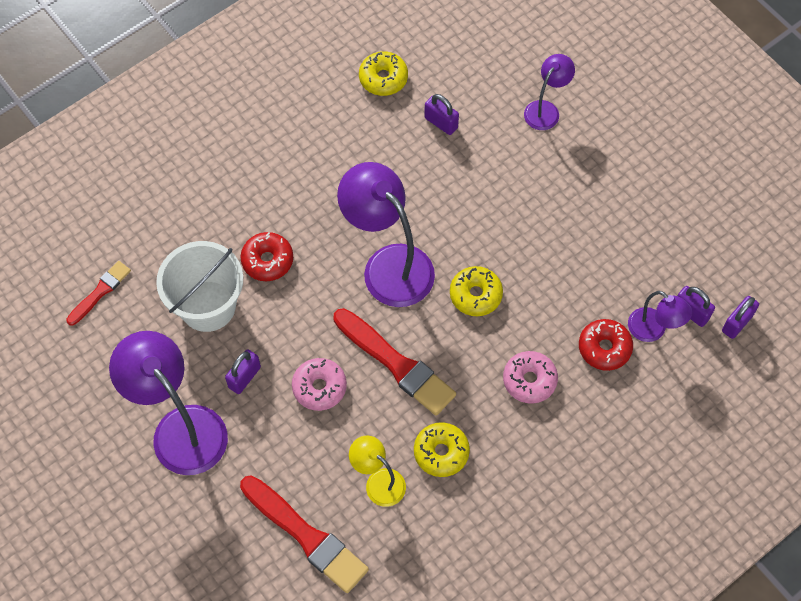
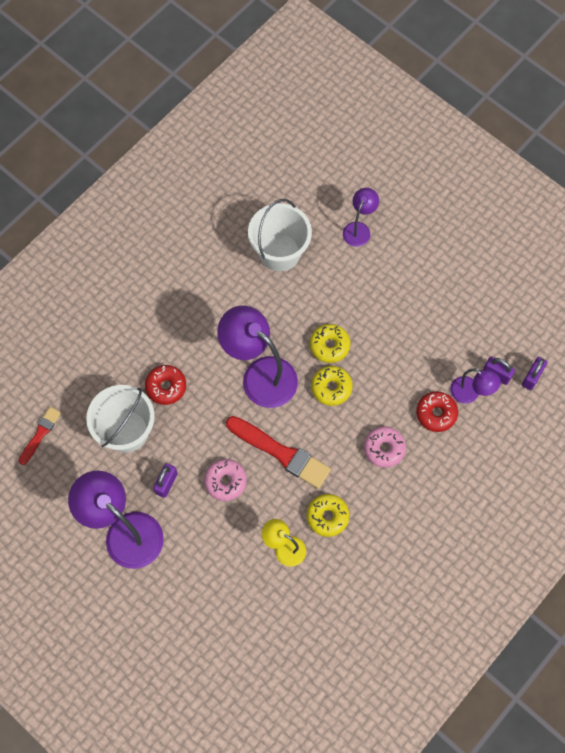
camera: 10 degrees left, 5 degrees up
red brush [240,475,369,593] -> none
yellow donut [359,51,408,96] -> yellow donut moved to [310,324,350,363]
purple padlock [424,94,459,135] -> white bucket [248,199,312,272]

